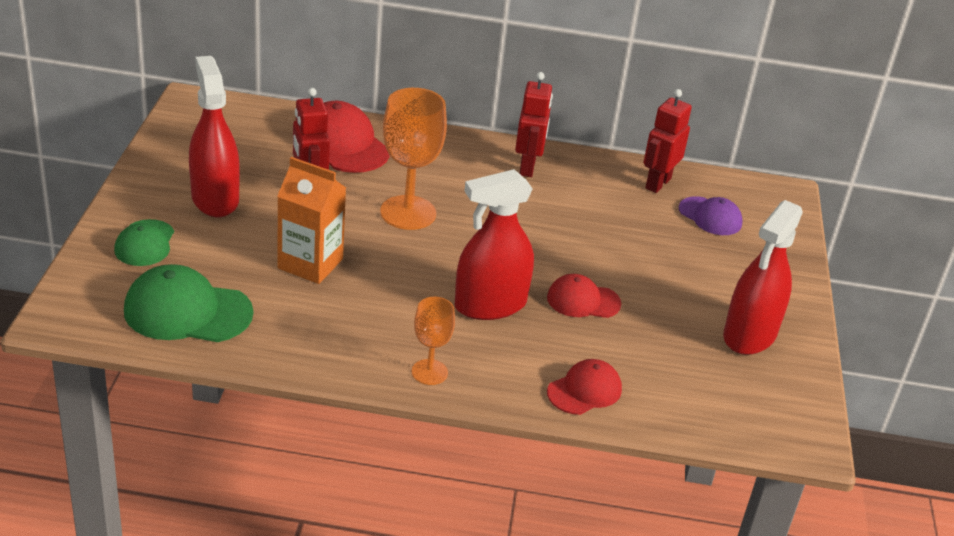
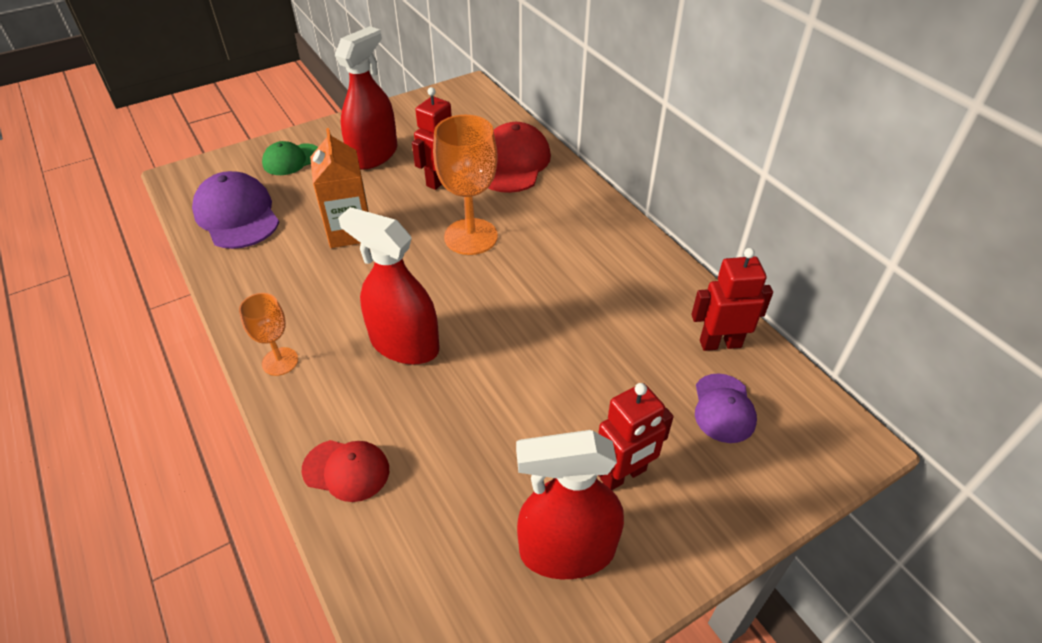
camera: 55 degrees right, 10 degrees up
green cap [124,264,253,342] -> purple cap [192,171,279,249]
red robot [515,72,553,177] -> red robot moved to [598,383,674,490]
red cap [547,274,621,318] -> none

